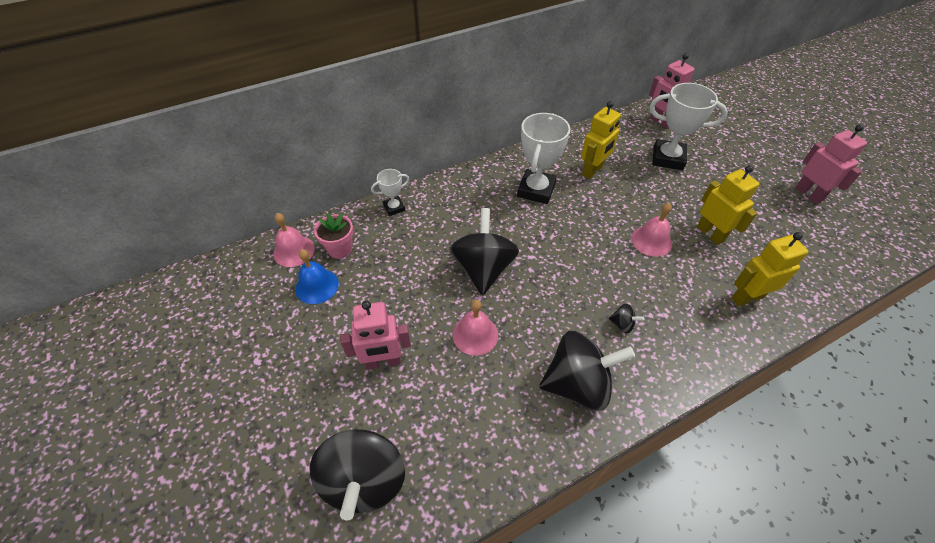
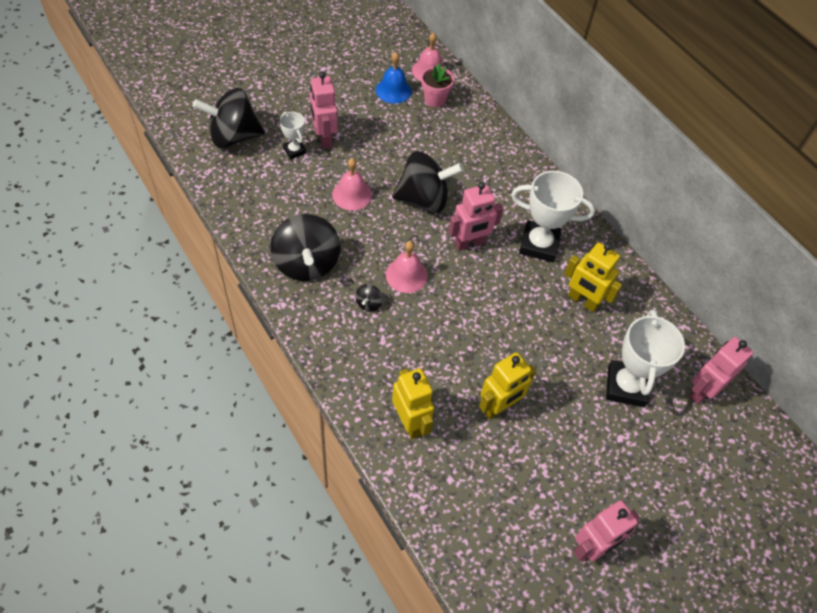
camera: 80 degrees right, 5 degrees up
white trophy [371,169,409,216] -> white trophy moved to [280,112,306,159]
pink bell [631,203,672,257] -> pink bell moved to [386,241,428,293]
none -> pink robot [448,182,503,251]

